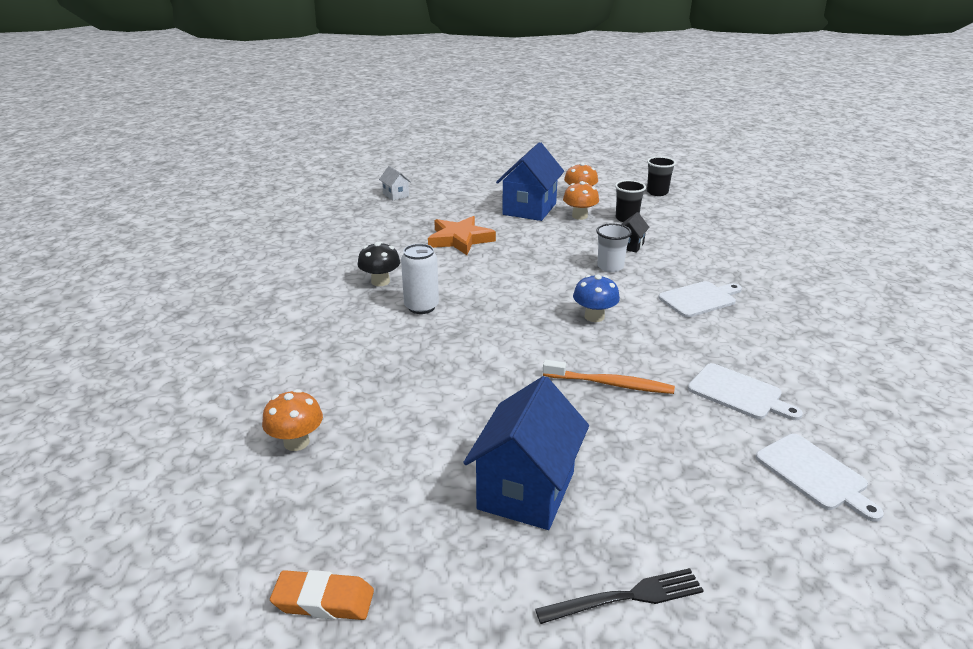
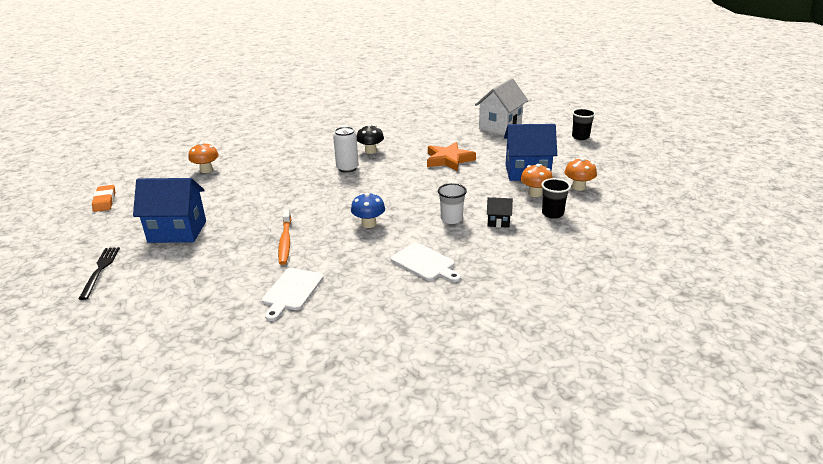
camera: 70 degrees right, 0 degrees up
white house [379,166,411,200] -> white house [475,78,528,135], size x2.14
black fork [535,568,704,624] -> black fork turned 150 degrees counterclockwise [79,247,120,300]
black cup [647,157,676,196] -> black cup moved to [572,108,596,140]
white cutting board [755,434,884,522] -> none

